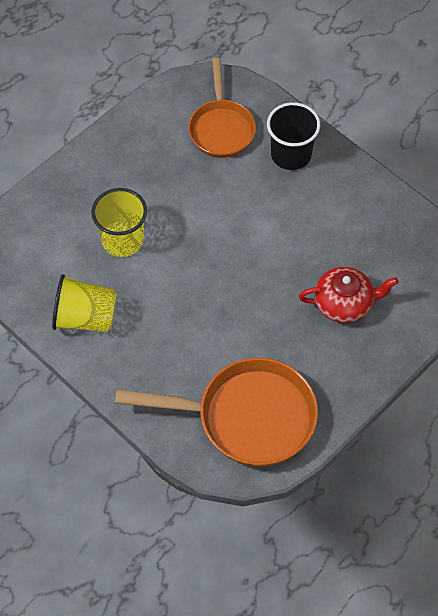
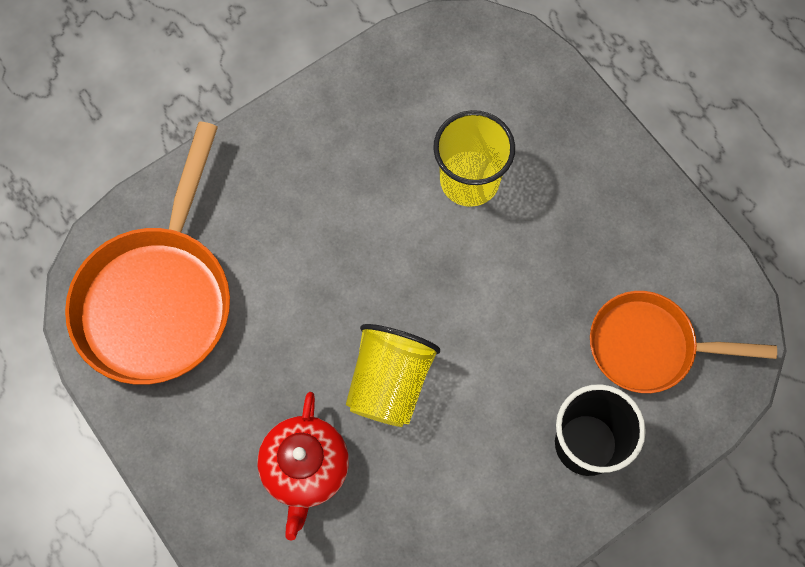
camera: 100 degrees right, 10 degrees up
yellow cup [52,274,117,332] -> yellow cup moved to [346,324,440,427]

